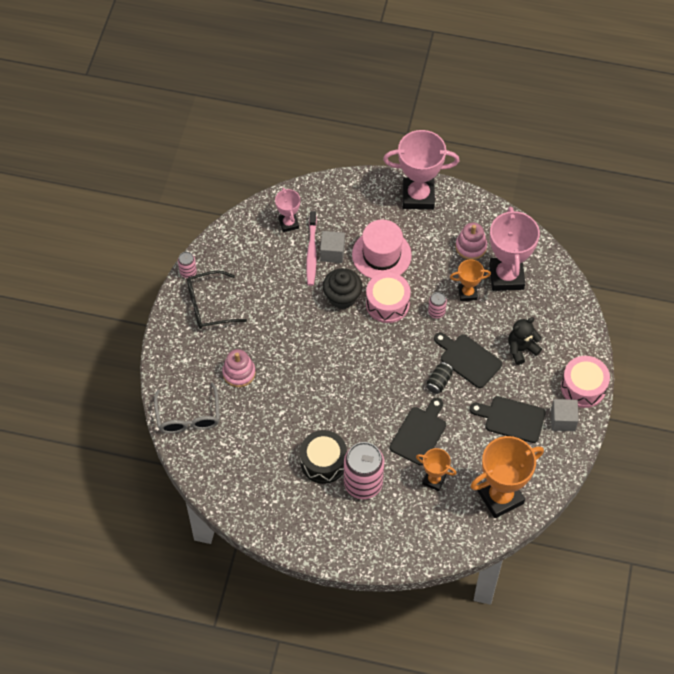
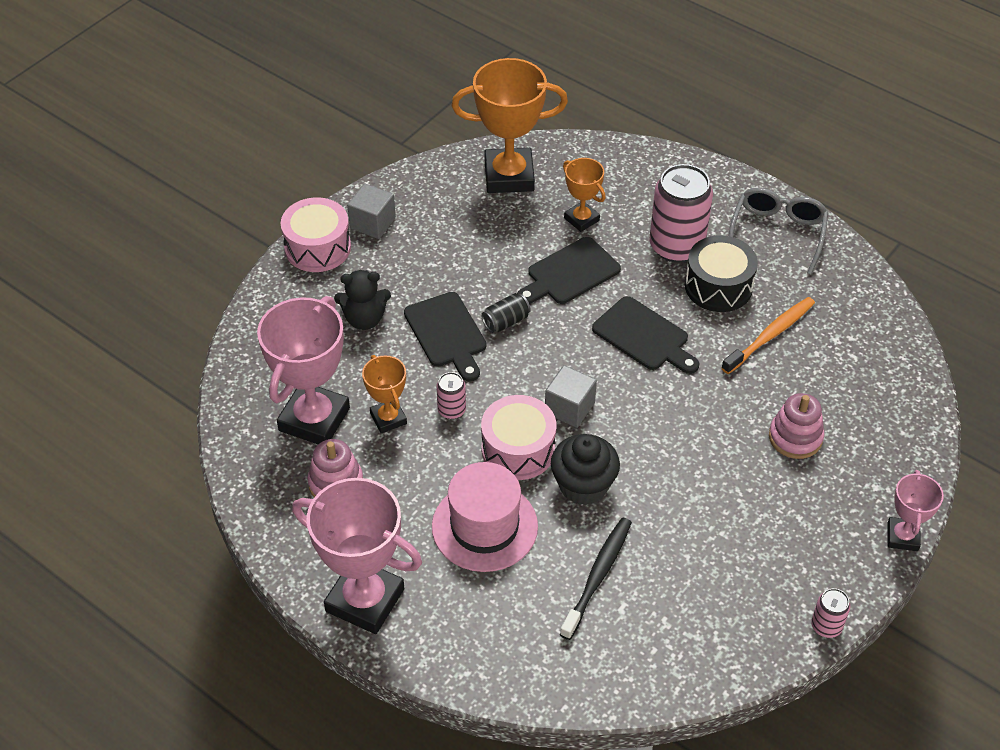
camera: 155 degrees left, 10 degrees down
grey glasses [154,383,220,434] -> grey glasses moved to [728,188,828,275]
black glasses [187,270,247,329] -> none
pink trophy [275,187,300,232] -> pink trophy moved to [888,470,944,551]
pink toothbrush [306,211,317,286] -> black toothbrush [560,517,632,640]
grey cube [320,231,345,263] -> grey cube moved to [545,365,597,428]
orange trophy [450,259,491,301] -> orange trophy turned 45 degrees clockwise [362,355,407,433]
black cutting board [470,396,546,443] -> black cutting board moved to [592,296,699,374]
none -> orange toothbrush [721,297,815,374]

